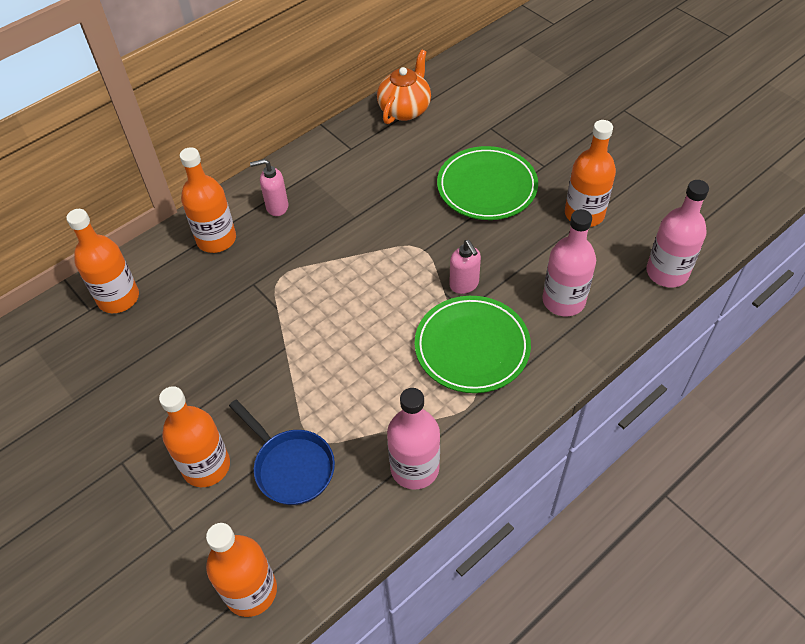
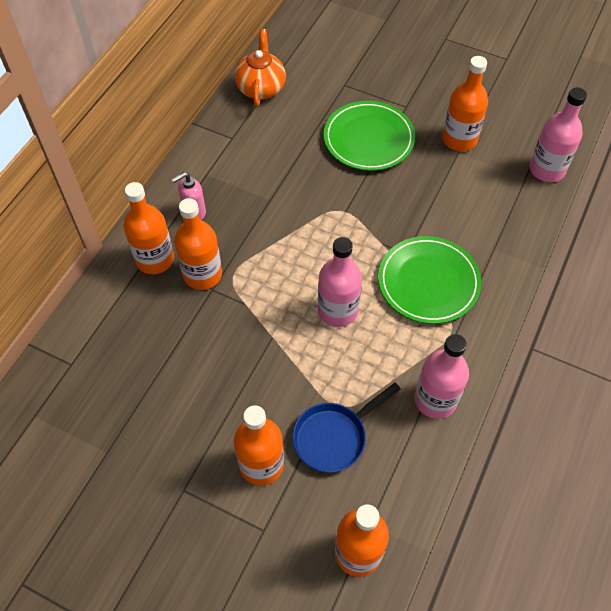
camera: 25 degrees left, 5 degrees up
orange bottle [66,209,139,313] -> orange bottle moved to [174,198,222,290]
blue pan [229,399,335,505] -> blue pan turned 120 degrees clockwise [292,383,400,473]
pink soap dispenser [449,240,481,294] -> none
pink bottle [542,209,596,316] -> pink bottle moved to [318,237,362,327]

